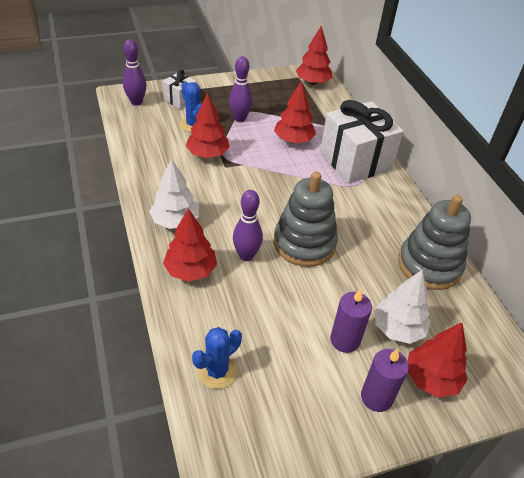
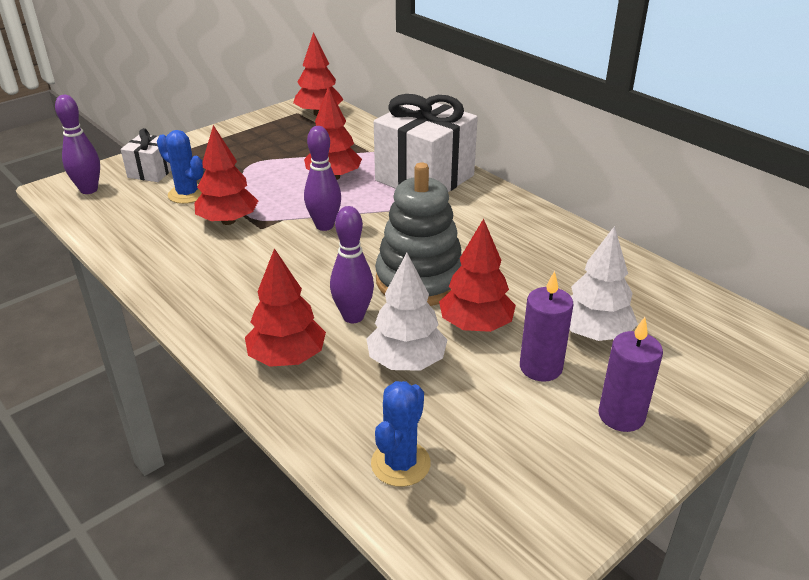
camera: 20 degrees left, 10 degrees down
white tree [149,158,199,229] -> white tree moved to [366,253,447,371]
purple bowling pin [229,56,253,122] -> purple bowling pin moved to [304,126,341,231]
grey stacking toy [398,195,471,290] -> none
red tree [408,323,468,398] -> red tree moved to [439,218,516,332]

